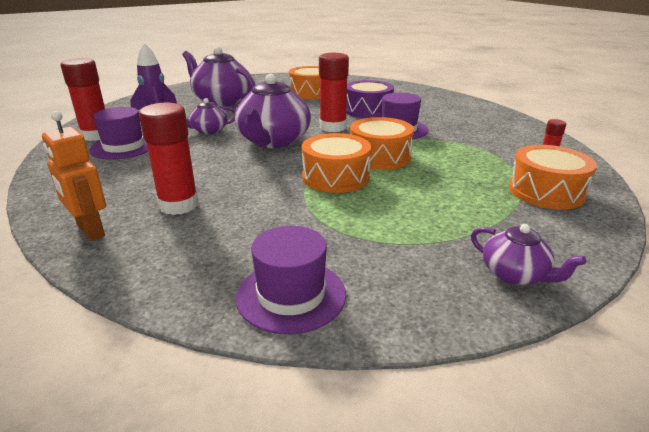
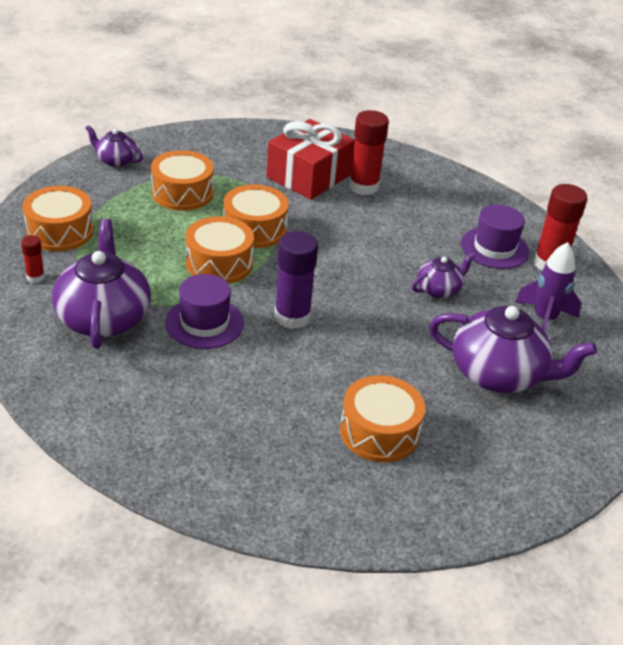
camera: 160 degrees right, 10 degrees up
orange robot [42,111,106,241] -> none
purple teapot [235,74,311,148] -> purple teapot moved to [52,219,151,349]
purple hat [236,226,346,334] -> none
red glue stick [319,53,349,132] -> purple glue stick [274,231,318,329]
purple drum [346,80,394,118] -> none
none -> orange drum [151,150,214,211]
none -> red gift [267,119,355,200]

